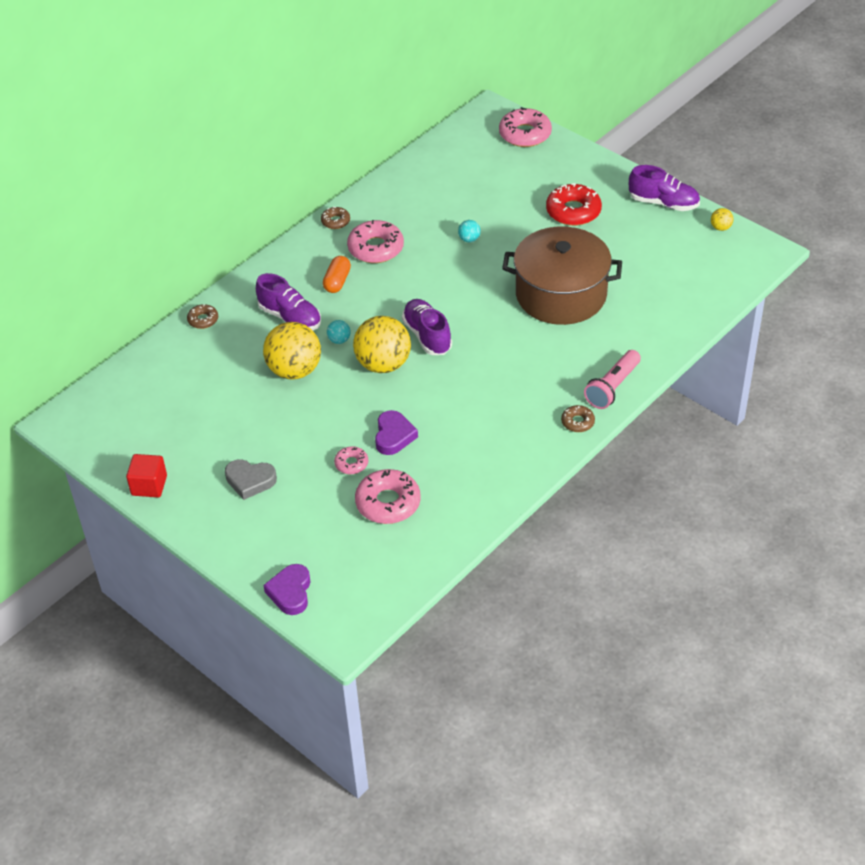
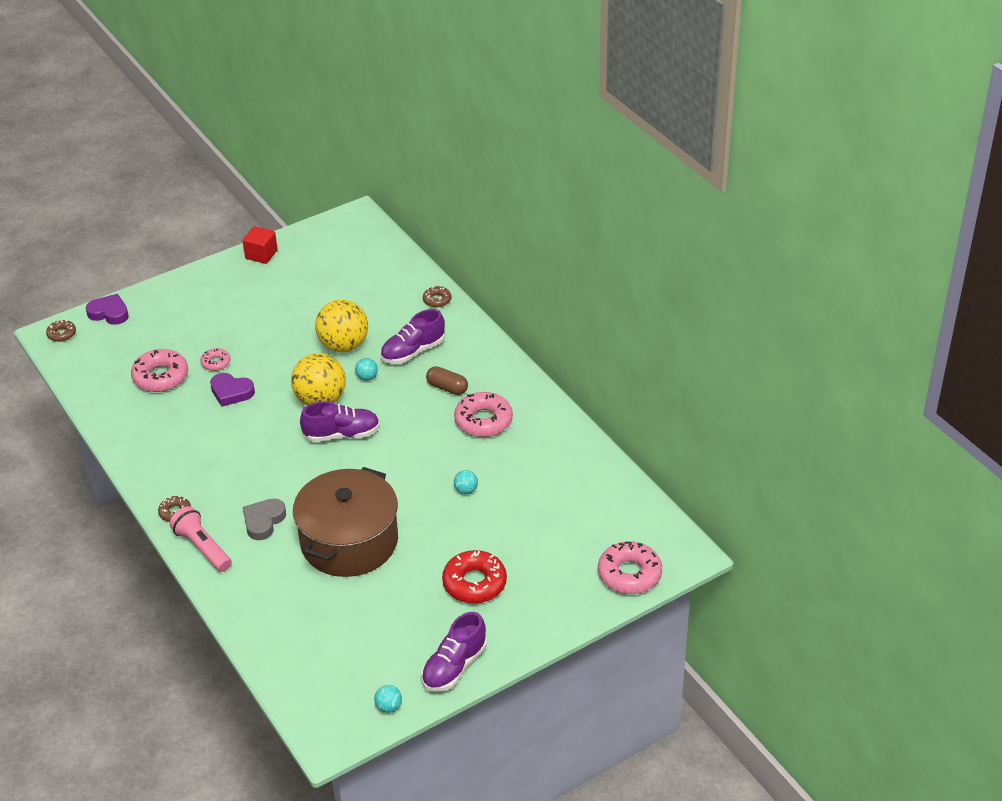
camera: 105 degrees right, 5 degrees down
grey heart [225,459,277,500] -> grey heart moved to [243,498,286,540]
brown donut [321,206,350,229] -> brown donut moved to [46,320,76,342]
orange capsule [323,256,351,293] -> brown capsule [426,366,468,395]
yellow ball [711,208,734,231] -> turquoise ball [374,685,402,713]

